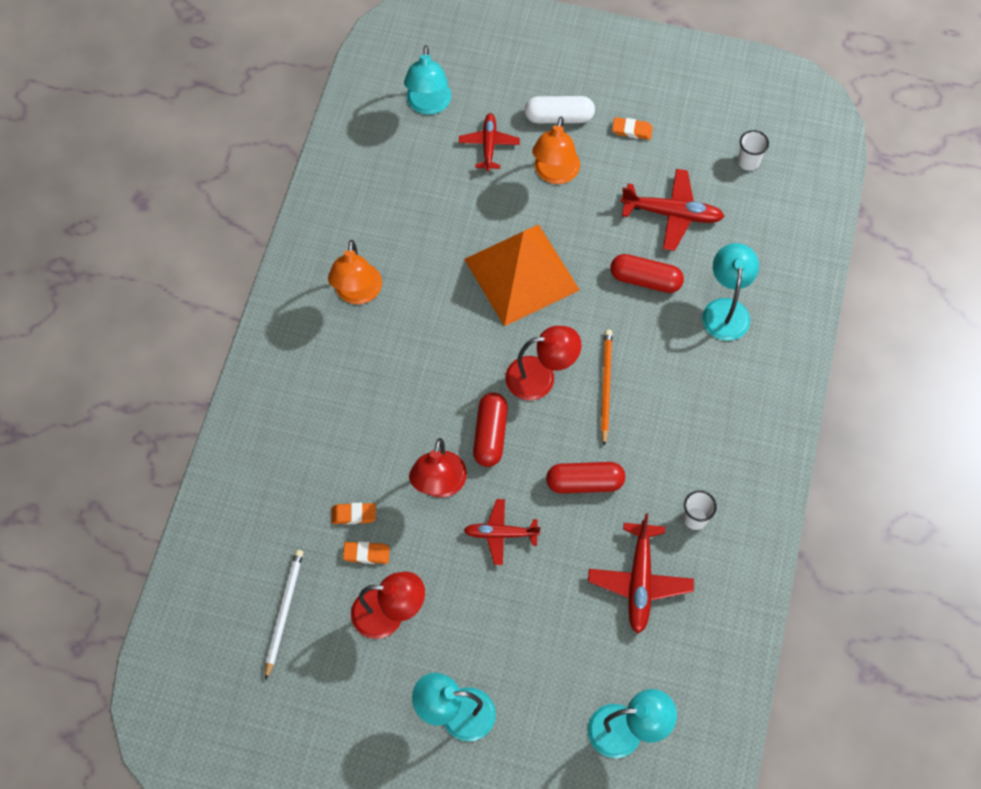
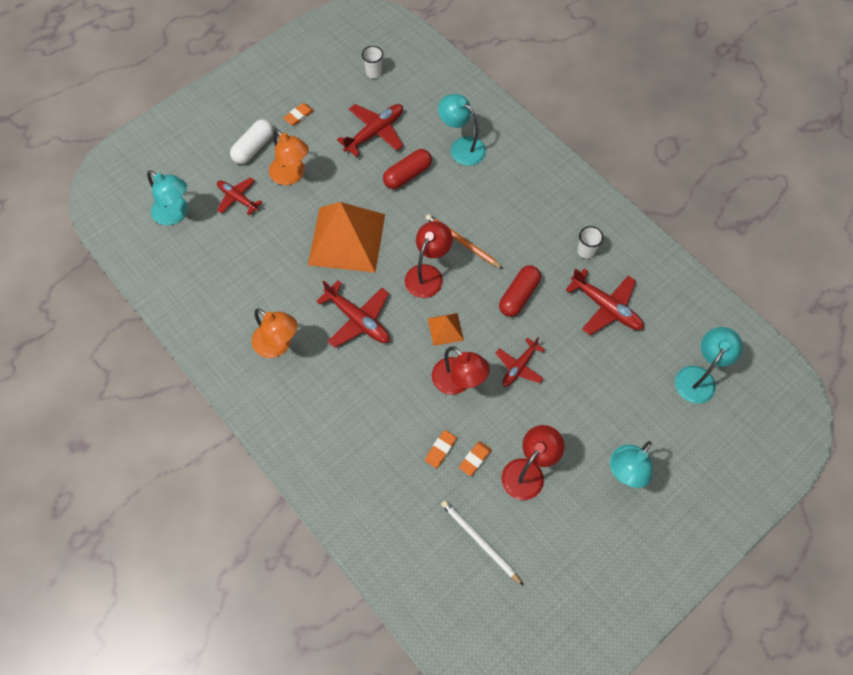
camera: 55 degrees left, 0 degrees up
red capsule [473,393,508,467] -> orange pyramid [428,313,464,346]
none -> red plane [316,280,390,348]

